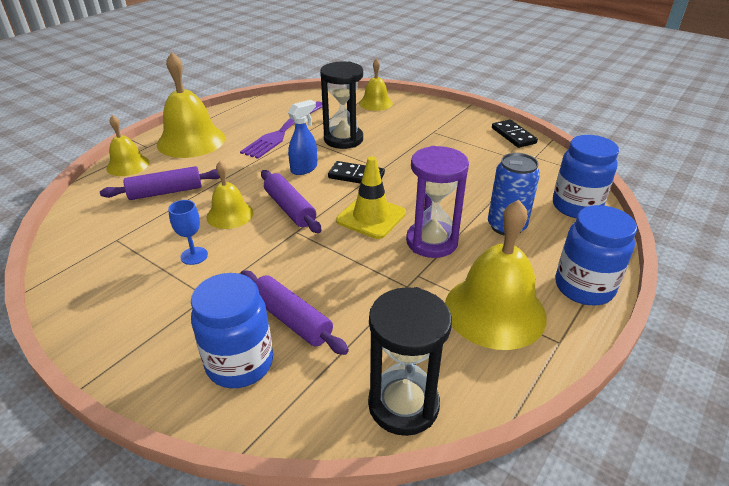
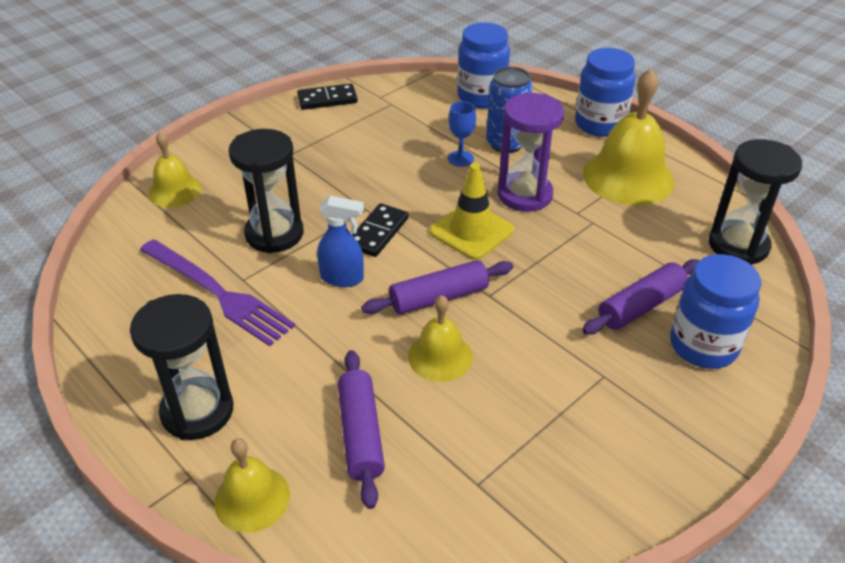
camera: 80 degrees left, 5 degrees up
yellow bell [157,52,225,158] -> black hourglass [130,294,233,440]
blue goblet [168,200,208,265] -> blue goblet moved to [448,101,476,167]
blue spray bottle [288,100,317,175] -> blue spray bottle turned 135 degrees clockwise [317,196,364,287]

